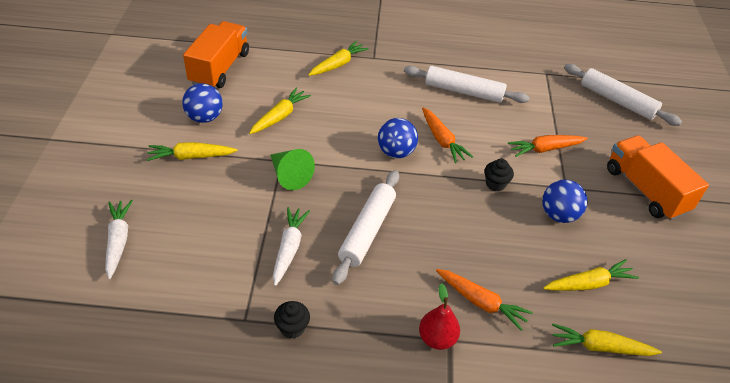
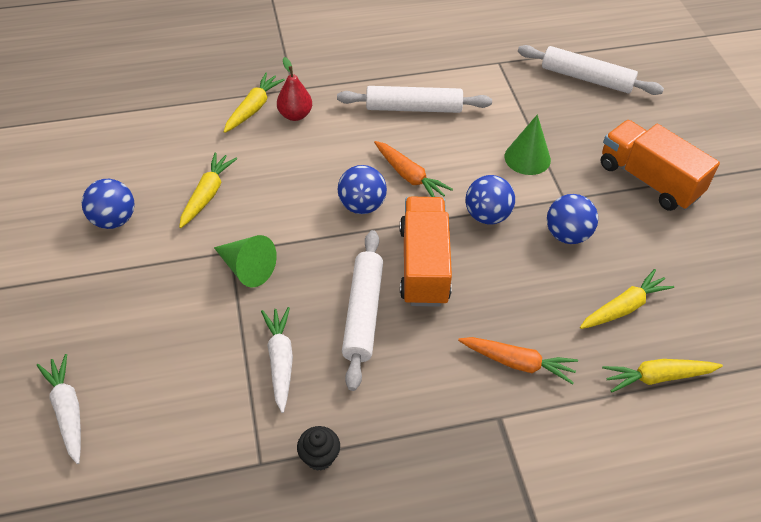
camera: 15 degrees left, 5 degrees up
yellow carrot [147,142,238,161] -> none
orange truck [183,21,249,88] -> orange truck moved to [400,197,452,307]
red pear [419,283,460,350] -> red pear moved to [277,57,312,121]
black cupcake [484,159,514,192] -> blue ball [466,175,515,224]
orange carrot [508,135,588,157] -> green cone [504,114,551,175]

